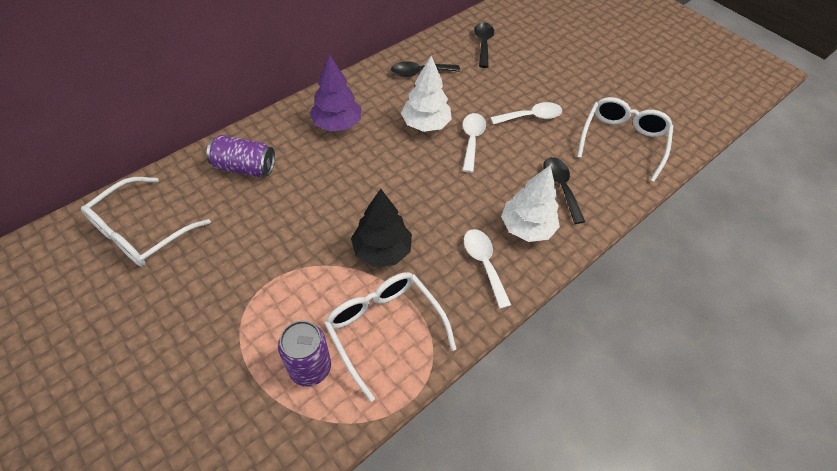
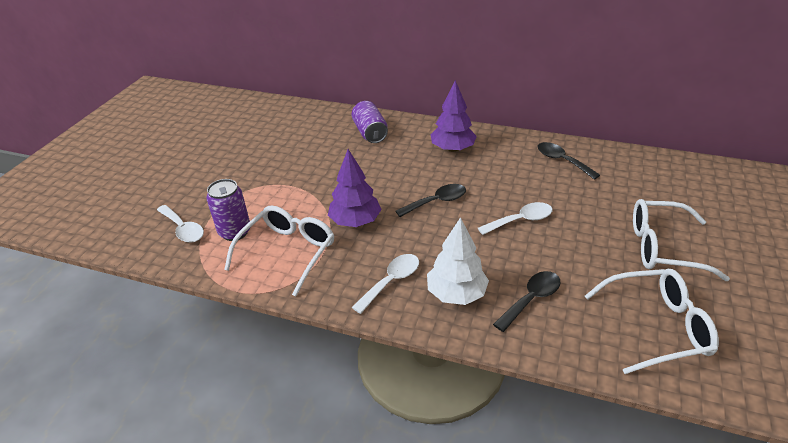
camera: 65 degrees right, 15 degrees down
white glasses [81,177,211,267] -> white glasses moved to [633,199,730,281]
black tree [351,189,412,267] -> purple tree [328,149,382,227]
white tree [401,56,452,132] -> none
black spoon [474,22,494,68] -> black spoon moved to [395,184,466,217]
white spoon [490,102,562,125] -> white spoon moved to [157,205,204,243]

